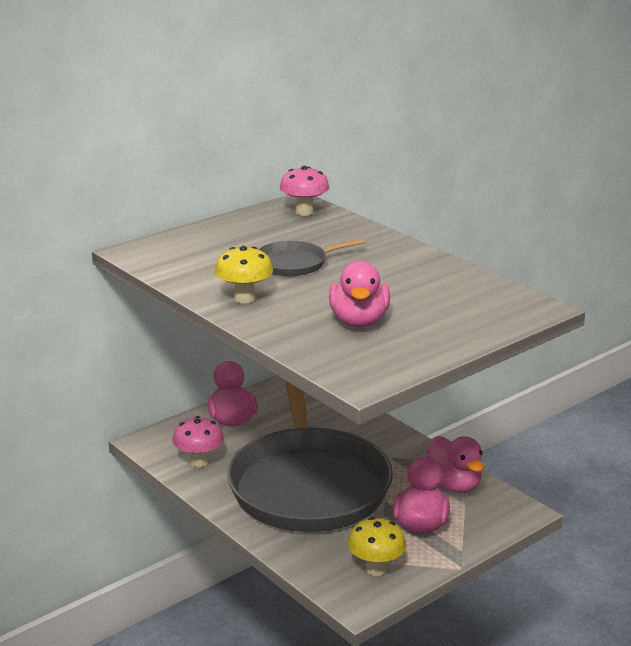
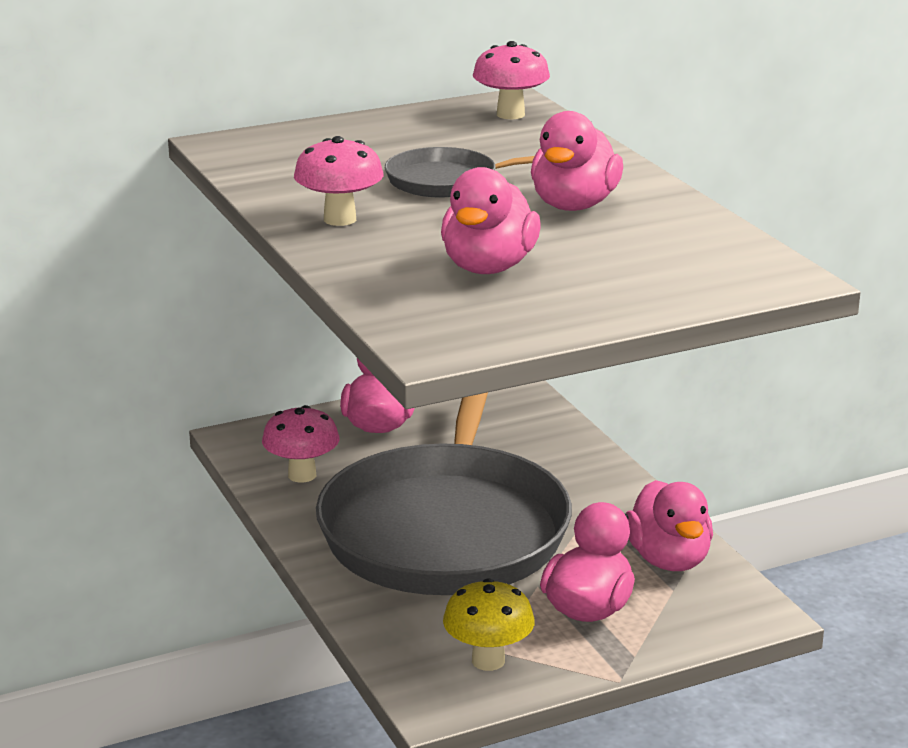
camera: 15 degrees right, 0 degrees up
yellow mushroom [215,246,273,304] -> pink mushroom [294,136,384,226]
none -> pink duck [531,111,623,211]

